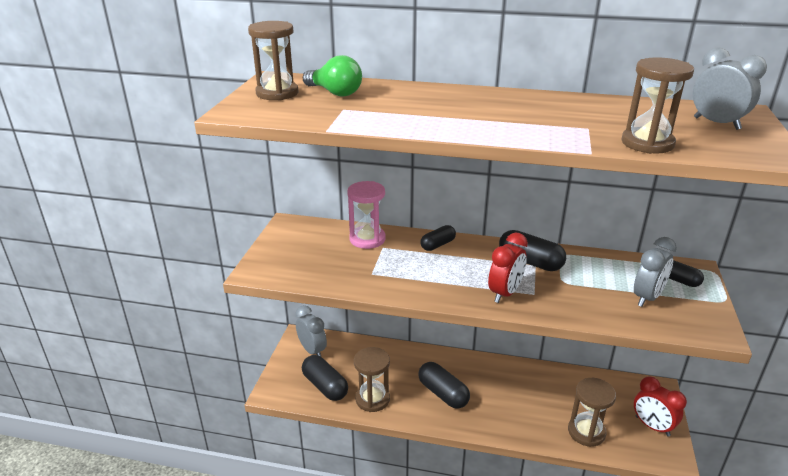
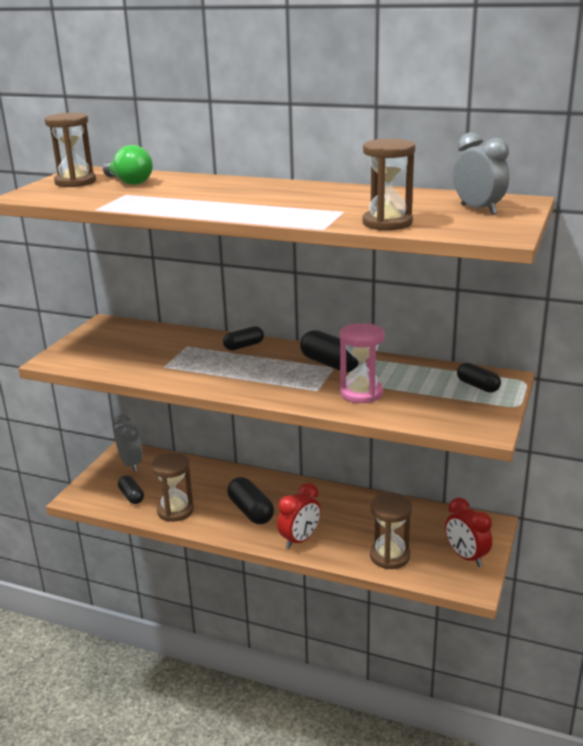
camera: 10 degrees right, 5 degrees down
black capsule [302,355,348,401] -> black capsule [118,475,144,504], size x0.63
pink hourglass [347,181,386,249] -> pink hourglass moved to [340,323,384,403]
red clock [488,233,528,303] -> red clock moved to [277,483,321,549]
grey clock [634,237,677,307] -> none

